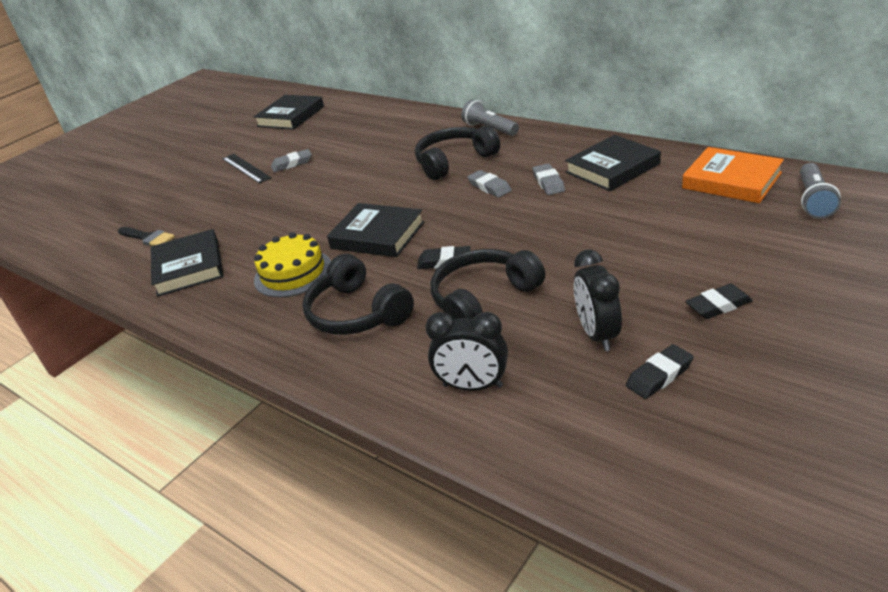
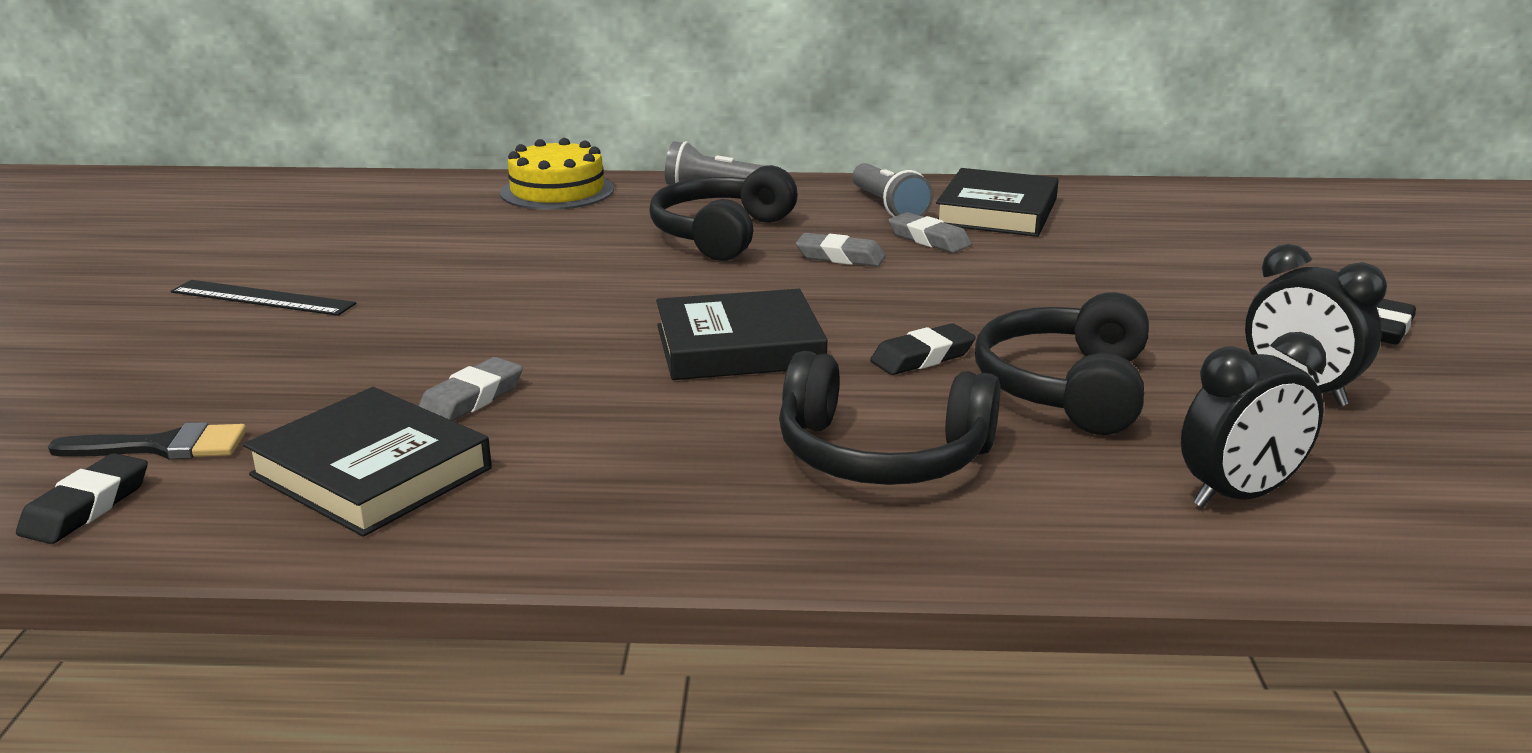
camera: 40 degrees left, 10 degrees down
black book [254,95,324,130] -> none
yellow cake [254,232,331,297] -> yellow cake moved to [500,138,614,210]
grey eraser [271,149,312,172] -> grey eraser moved to [419,357,523,421]
black eraser [626,344,694,399] -> black eraser moved to [16,453,148,544]
orange book [682,147,784,203] -> none
grey flashlight [800,163,841,219] -> grey flashlight moved to [852,163,933,217]

